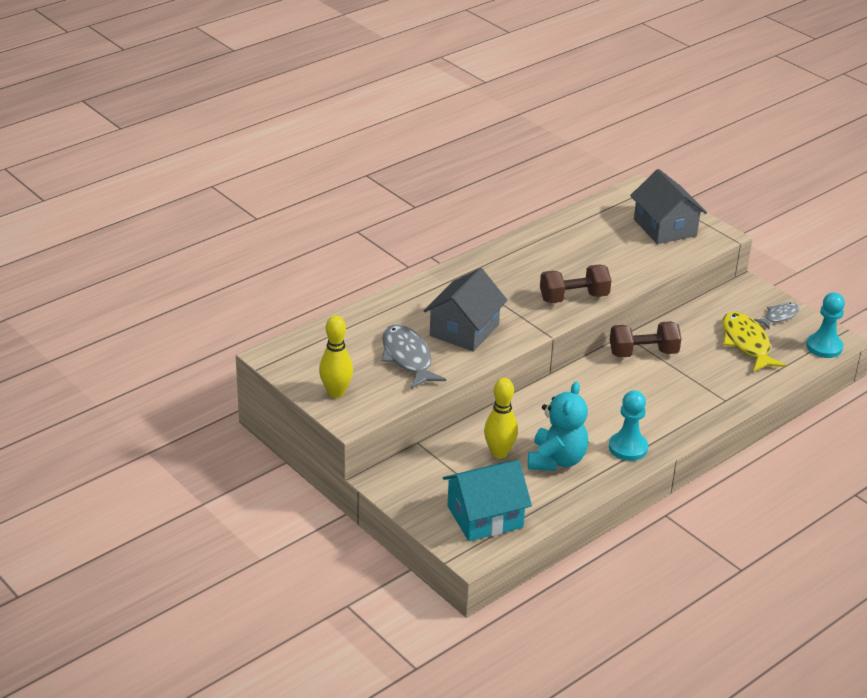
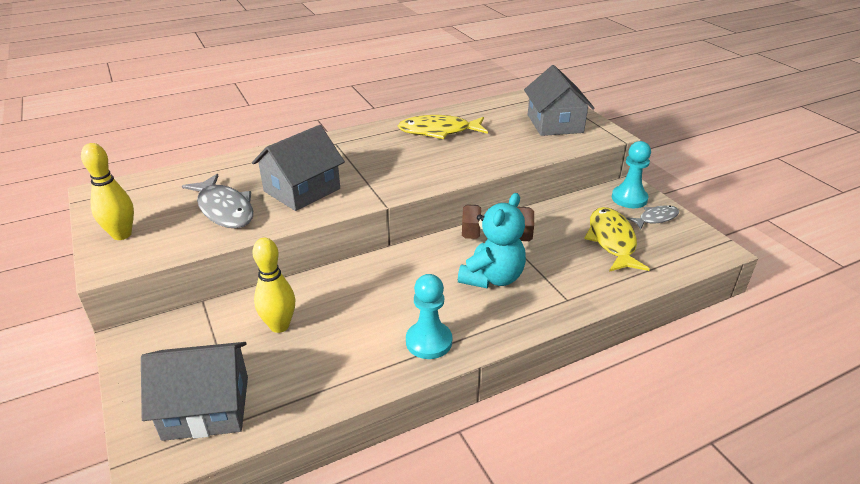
camera: 15 degrees right, 0 degrees up
grey fish [381,324,446,389] -> grey fish turned 150 degrees clockwise [182,174,253,228]
turquoise house [443,460,532,541] -> grey house [141,342,248,441]
turquoise teddy bear [528,382,588,471] -> turquoise teddy bear moved to [458,193,526,288]
brown dumbbell [540,264,611,303] -> none
turquoise pawn [806,292,845,358] -> turquoise pawn moved to [612,141,651,208]
none -> yellow fish [398,115,488,139]

